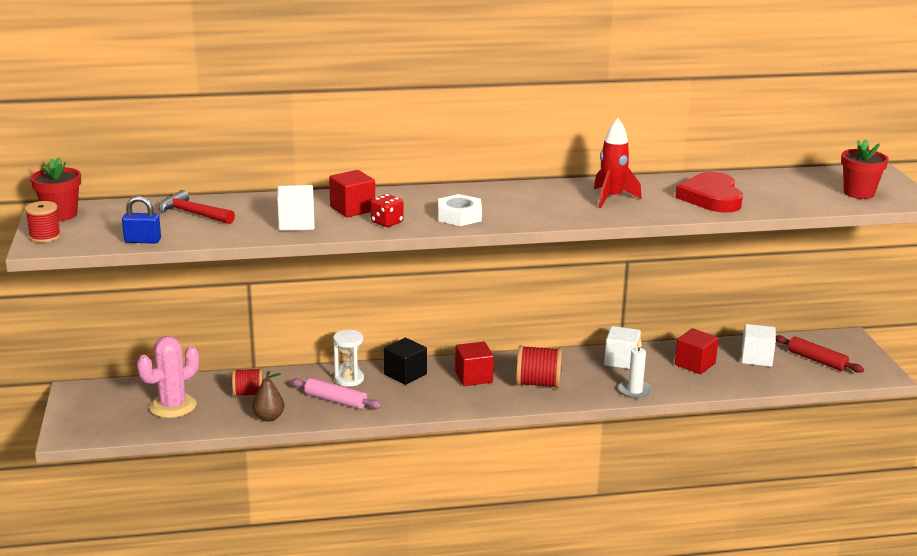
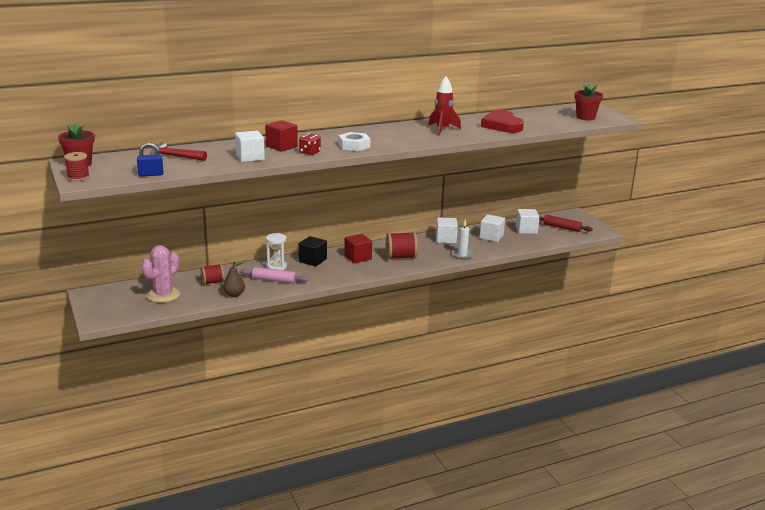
camera: 15 degrees left, 0 degrees up
red cube [675,328,719,374] -> white cube [480,214,505,242]

